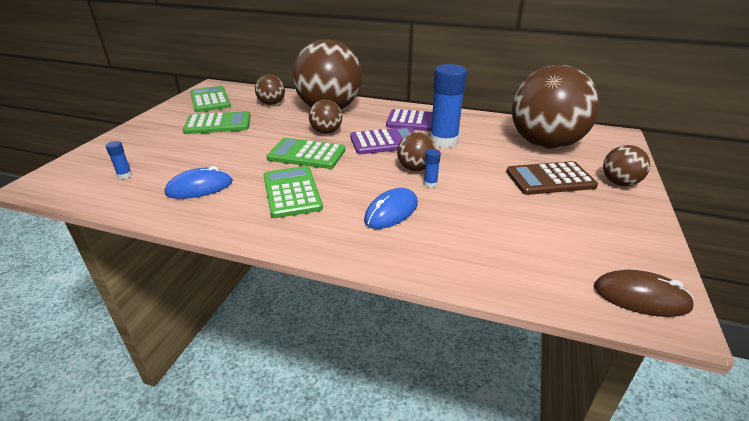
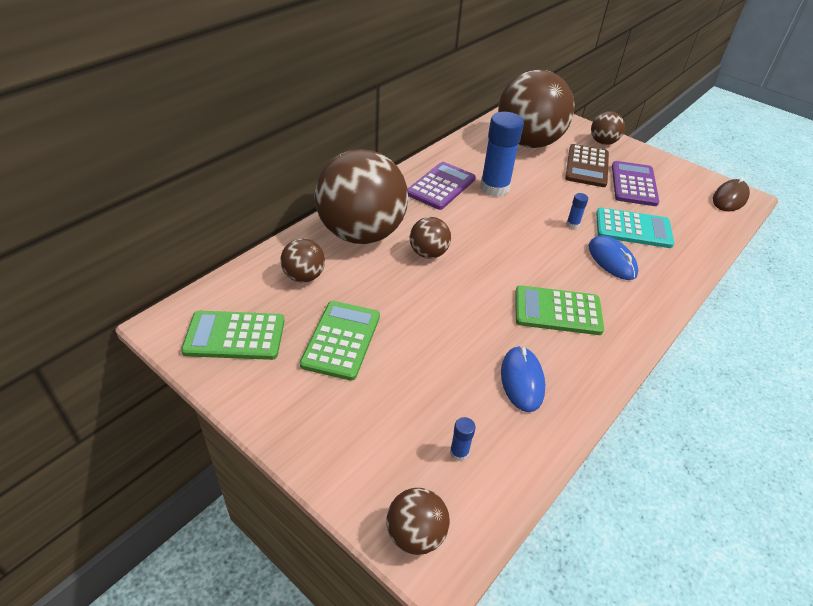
camera: 70 degrees left, 10 degrees up
green calculator [266,138,345,169] -> none
purple calculator [350,127,415,154] -> purple calculator moved to [612,161,659,206]
brown ball [397,132,436,171] -> brown ball moved to [386,488,450,555]
none -> turquoise calculator [596,207,674,248]

